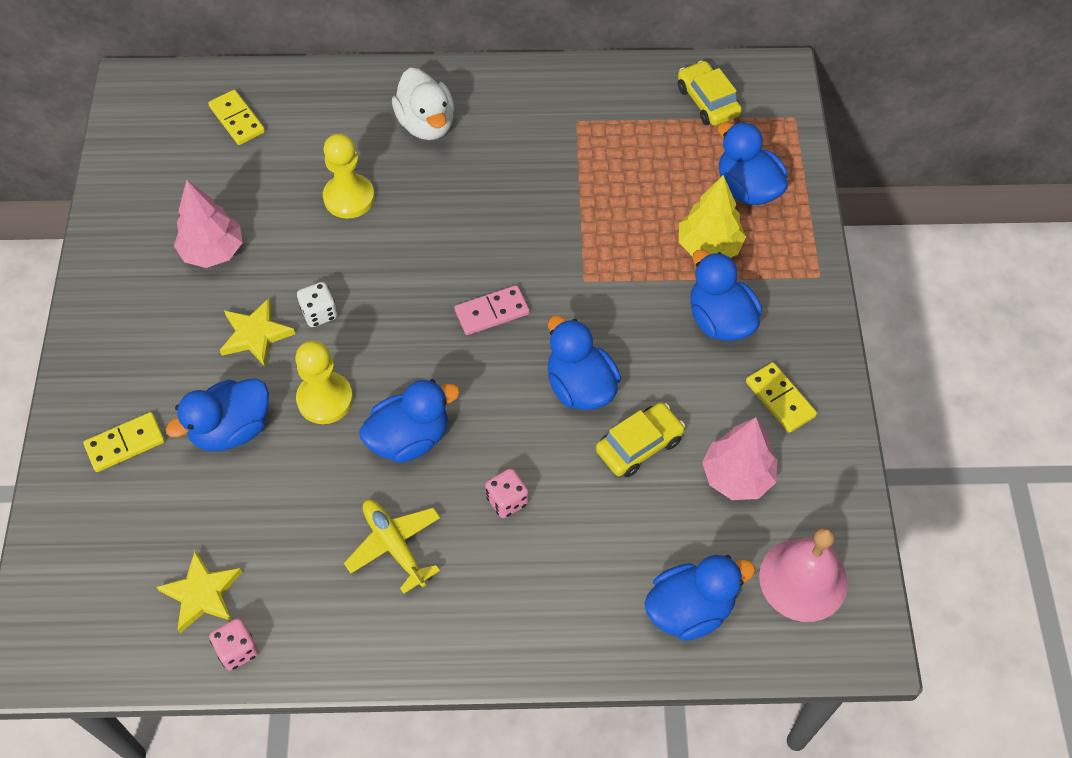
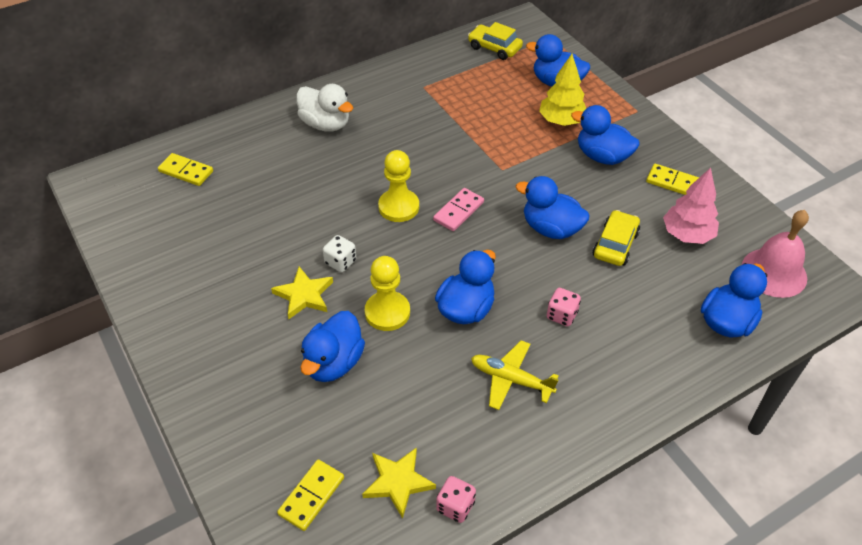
camera: 30 degrees left, 10 degrees down
yellow domino [83,412,165,472] -> yellow domino moved to [277,459,344,531]
pink tree [174,180,243,268] -> none
yellow pawn [323,133,375,219] -> yellow pawn moved to [378,150,419,222]

